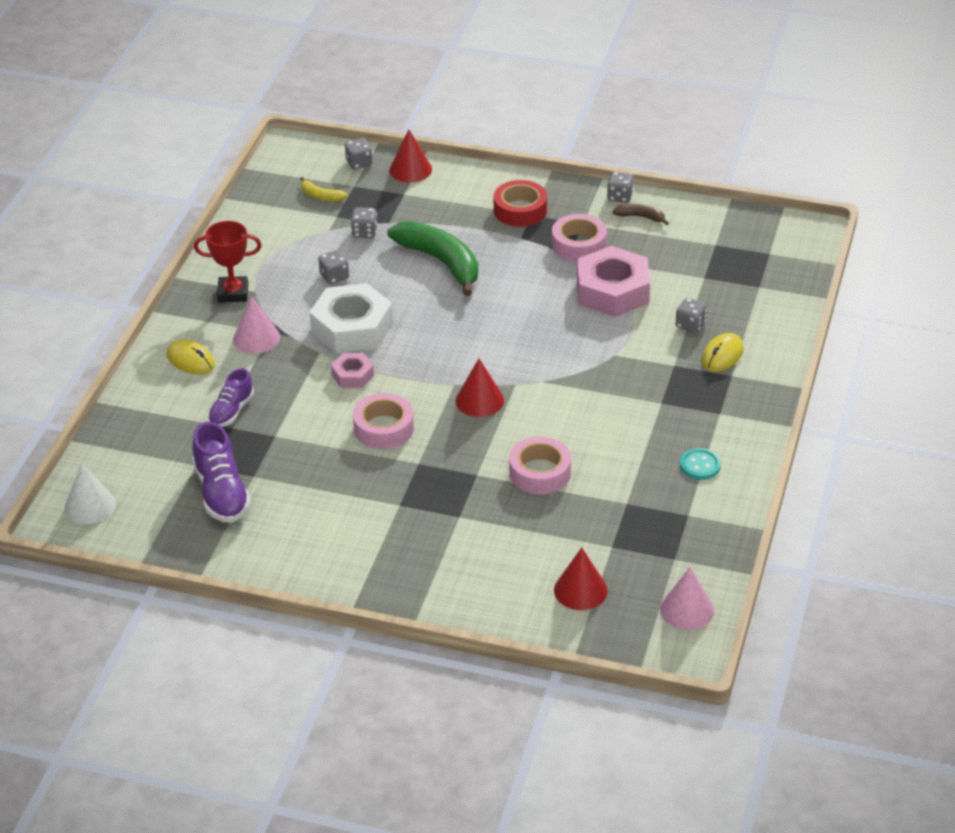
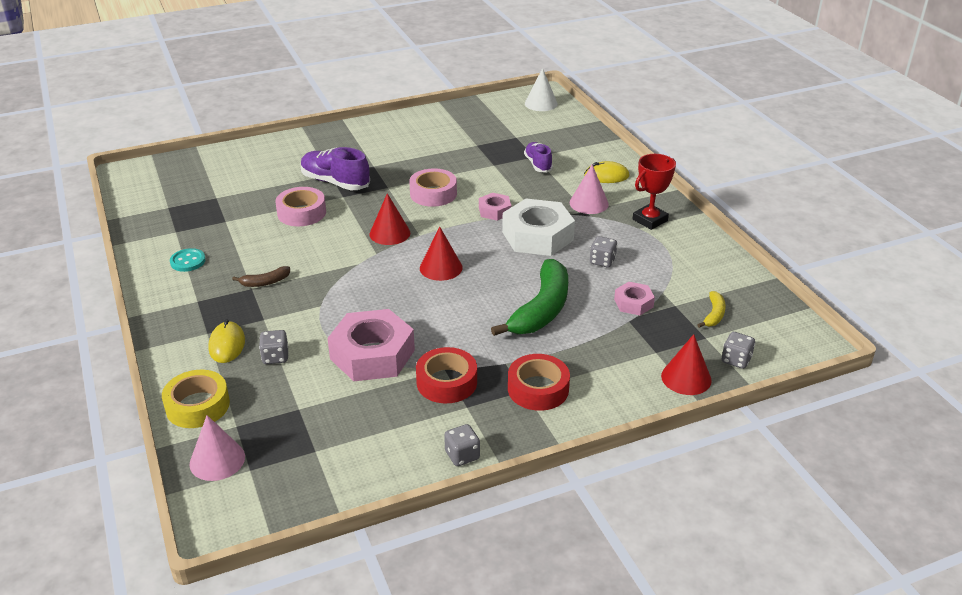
camera: 140 degrees right, 5 degrees down
purple shoe [192,422,251,523] -> purple shoe moved to [301,147,370,190]
yellow banana [300,177,348,202] -> yellow banana turned 120 degrees clockwise [697,291,726,328]
grey dice [351,207,378,238] -> pink nut [614,282,655,315]
green banana [387,221,478,296] -> green banana turned 75 degrees counterclockwise [491,259,568,336]
pink tape [552,214,607,262] -> red tape [416,347,477,403]
red cone [554,547,608,610] -> red cone moved to [420,227,462,281]
brown banana [612,204,669,225] -> brown banana moved to [232,266,290,287]
pink cone [660,567,714,630] -> pink cone moved to [189,415,245,481]
none -> yellow tape [162,370,230,428]

